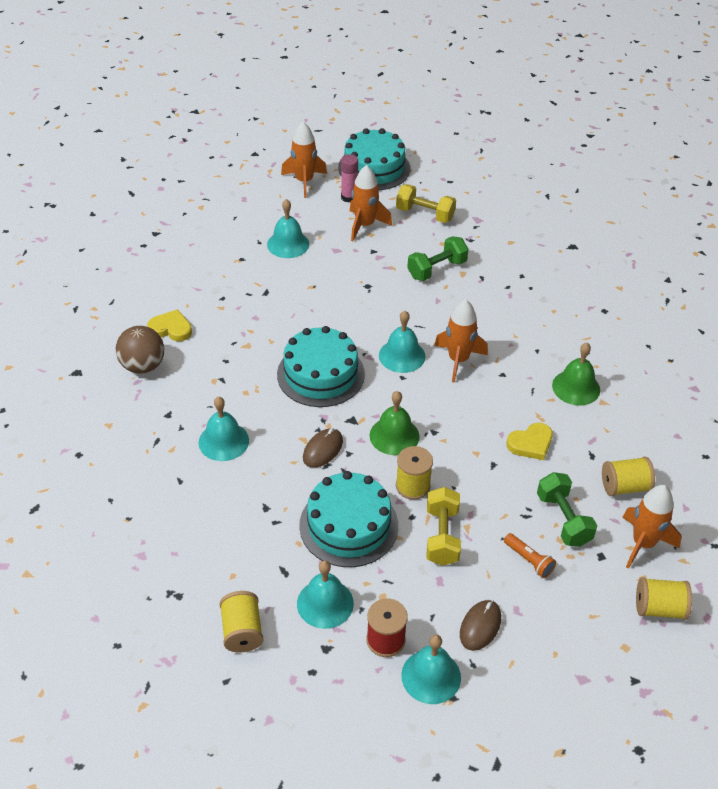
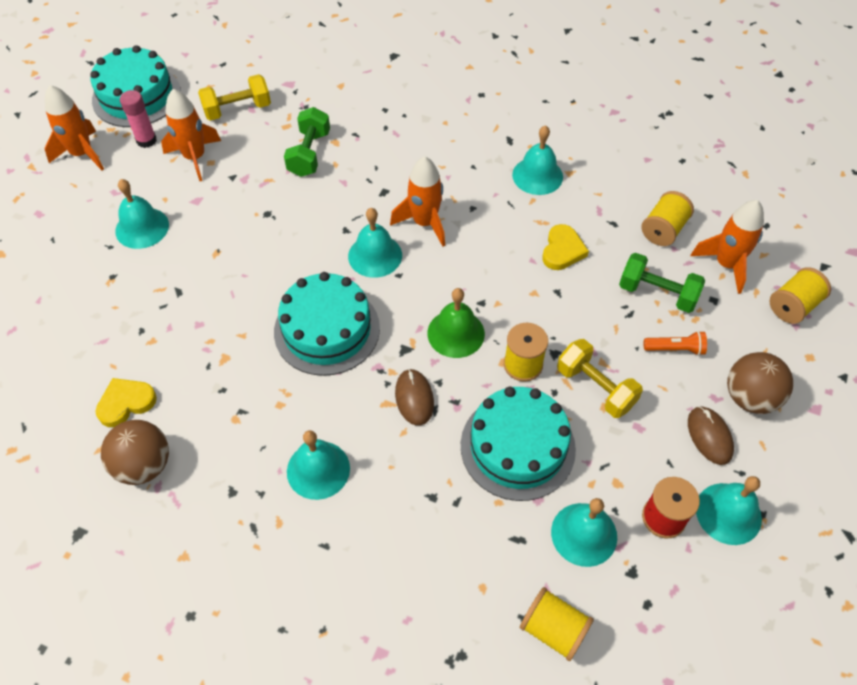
camera: 45 degrees left, 10 degrees up
green bell [552,343,600,406] -> turquoise bell [512,125,563,195]
none -> brown ball [727,352,793,414]

